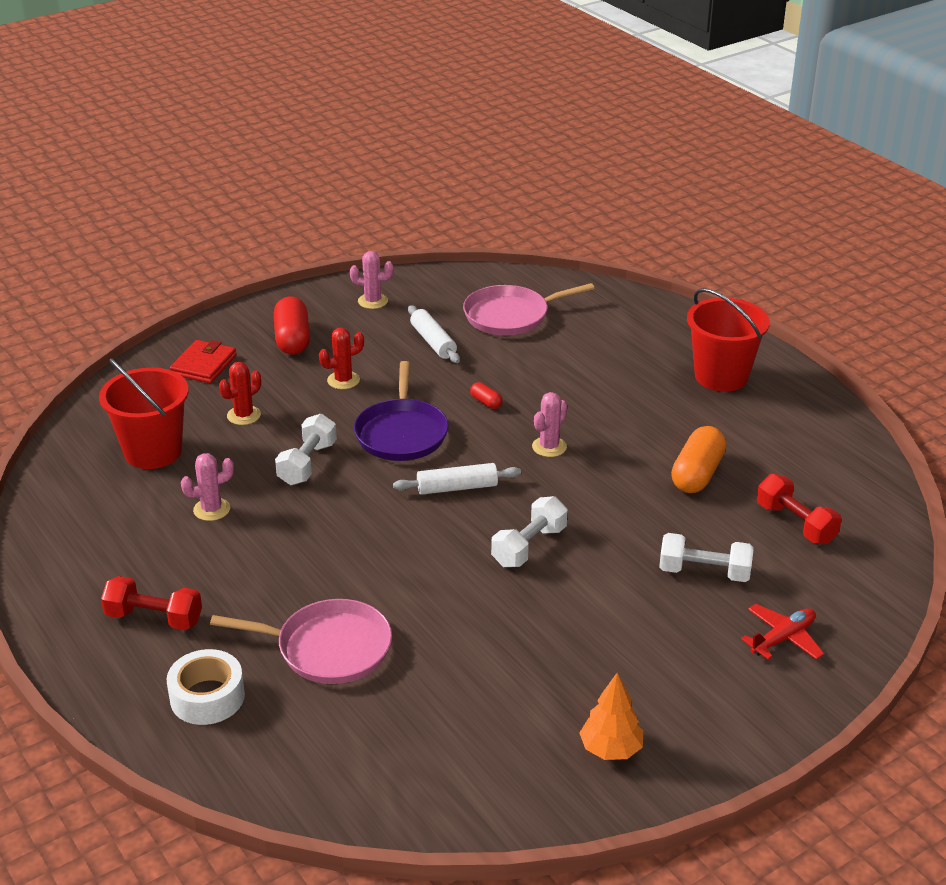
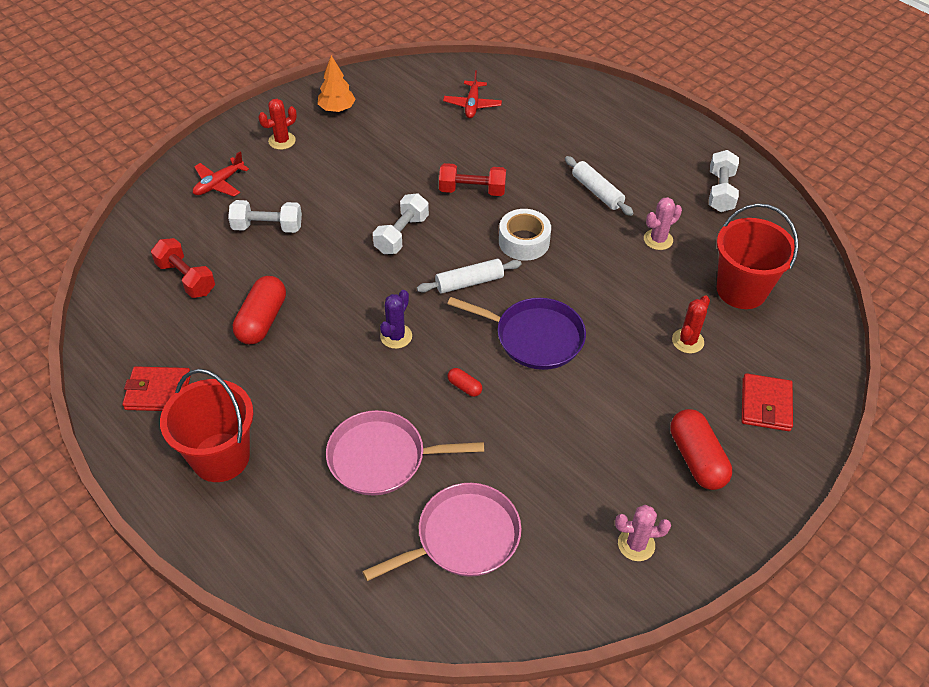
camera: 170 degrees right, 15 degrees up
red dumbbell [101,576,202,630] -> red dumbbell moved to [439,163,506,196]
white tape [167,649,245,725] -> white tape moved to [499,209,551,261]
pink pan [210,599,392,684] -> pink pan moved to [326,410,484,496]
white dumbbell [275,414,337,485] -> white dumbbell moved to [709,150,739,212]
red cactus [319,328,364,389] -> red cactus moved to [258,99,297,150]
purple pan [354,361,449,461] -> purple pan turned 120 degrees clockwise [448,297,586,370]
white rolling pin [408,305,460,363] -> white rolling pin moved to [565,156,634,216]
pink cactus [532,392,567,457] -> purple cactus [380,290,412,349]
orange capsule [671,426,726,493] -> red capsule [233,276,286,345]
none -> red wallet [122,366,191,411]
none -> red plane [443,70,502,118]

